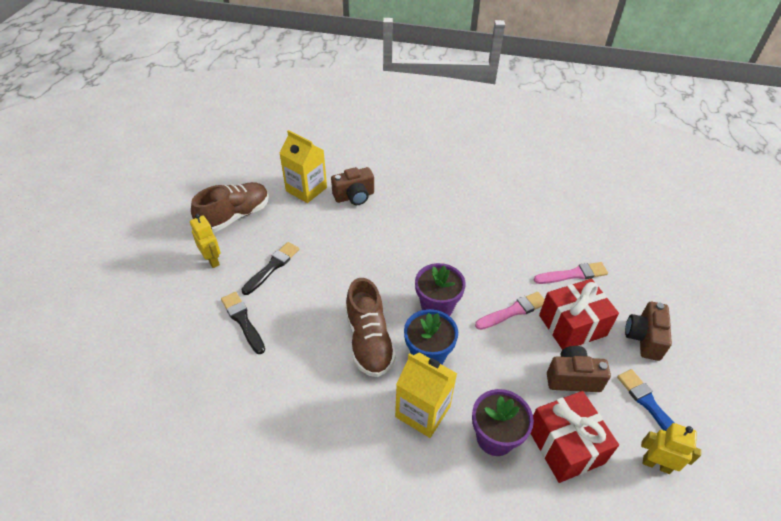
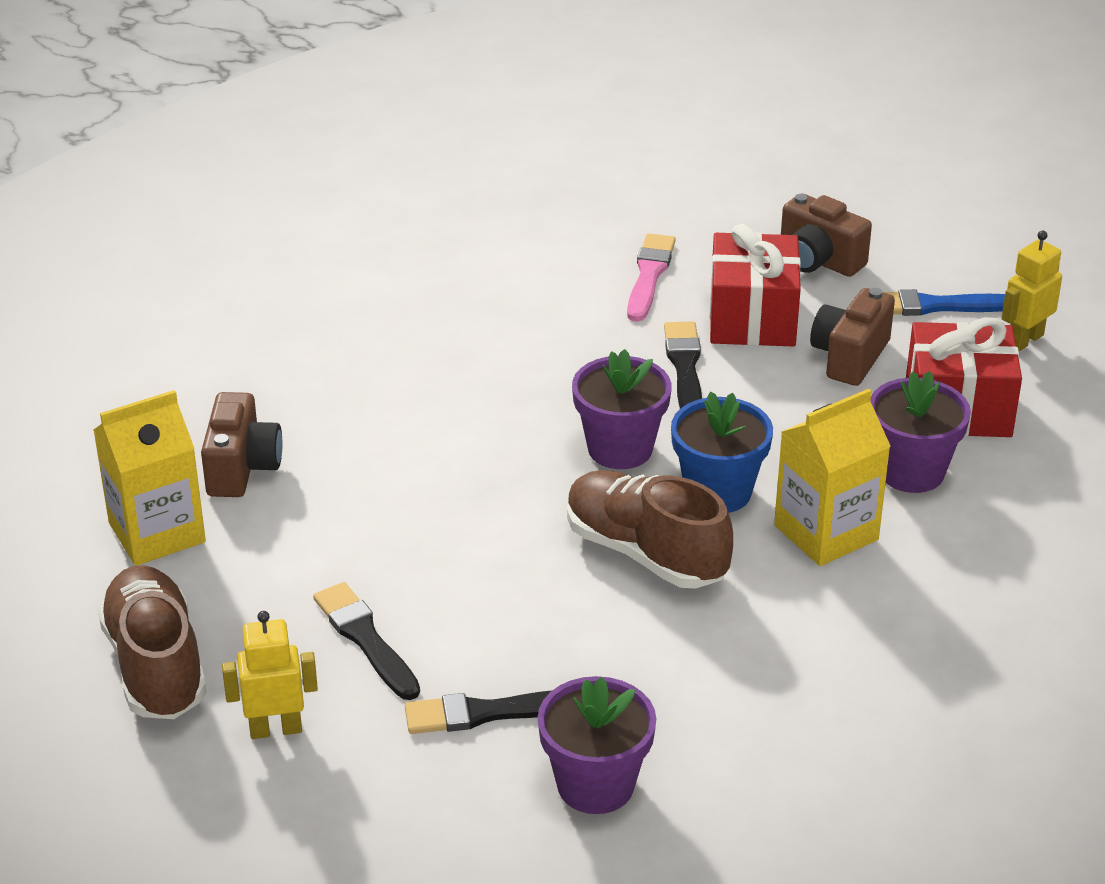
camera: 65 degrees left, 10 degrees down
brown shoe [346,278,396,377] -> brown shoe turned 150 degrees counterclockwise [567,470,733,588]
pink brush [475,292,545,330] -> black brush [664,321,702,408]
none -> purple flower pot [537,676,656,814]

